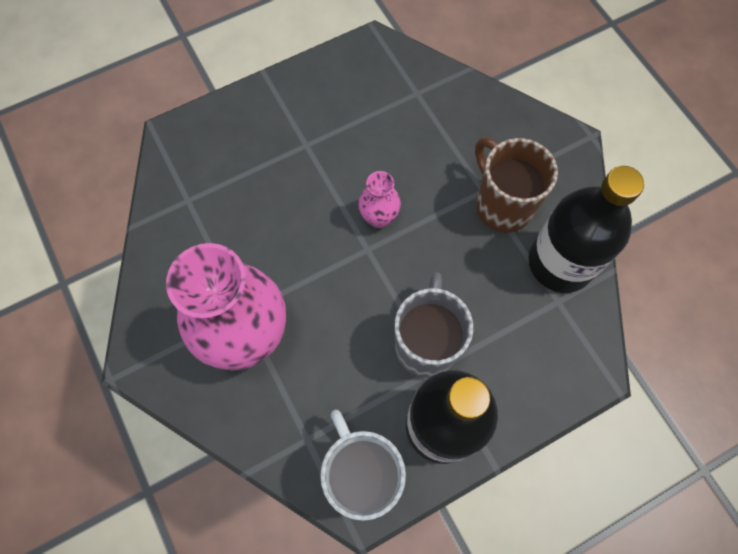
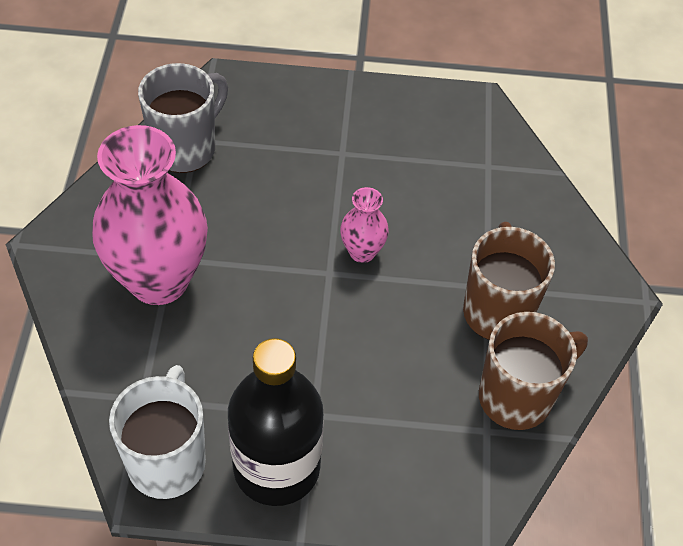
camera: 30 degrees right, 15 degrees down
grey mug [395,272,473,378] -> grey mug moved to [138,63,228,173]
black bottle [528,166,644,293] -> brown mug [479,312,588,430]

